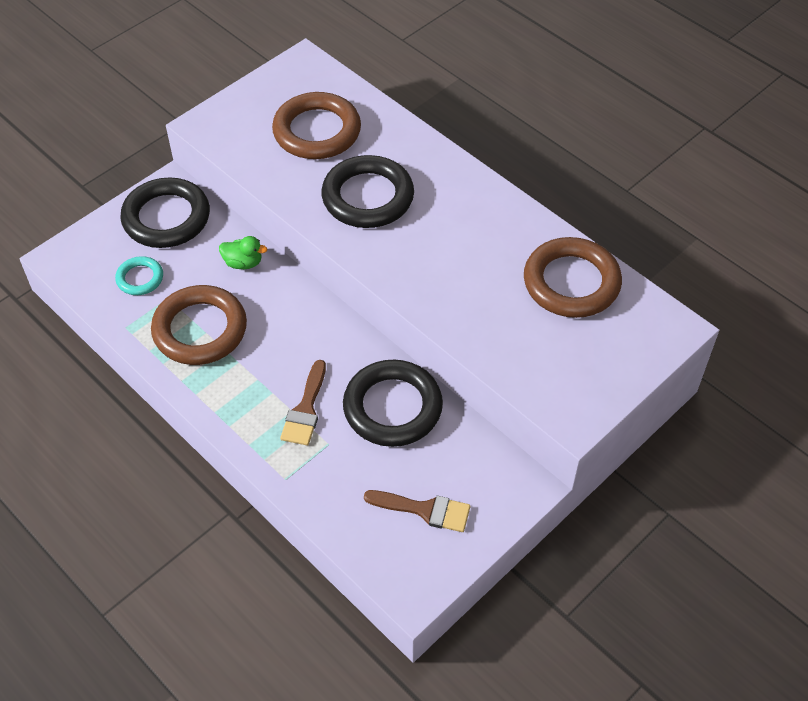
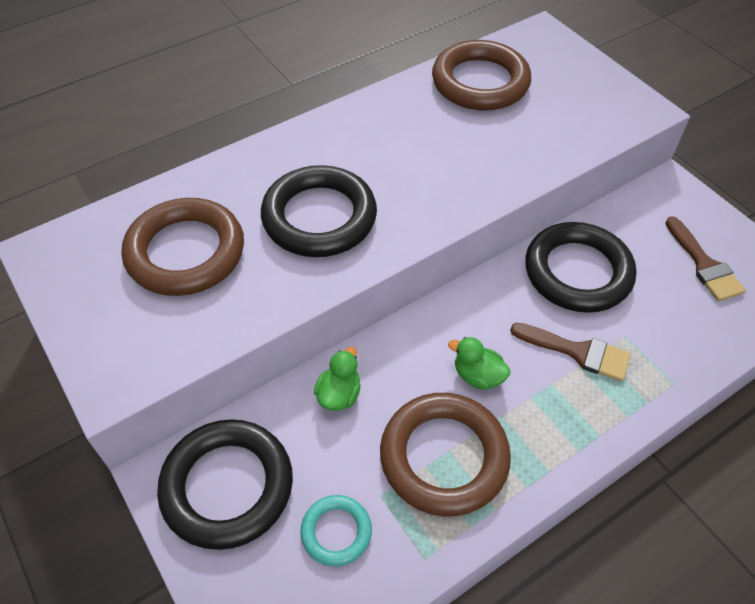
camera: 80 degrees left, 0 degrees up
brown brush [364,490,470,532] -> brown brush turned 135 degrees clockwise [665,216,746,301]
none -> green duck [448,337,511,390]

